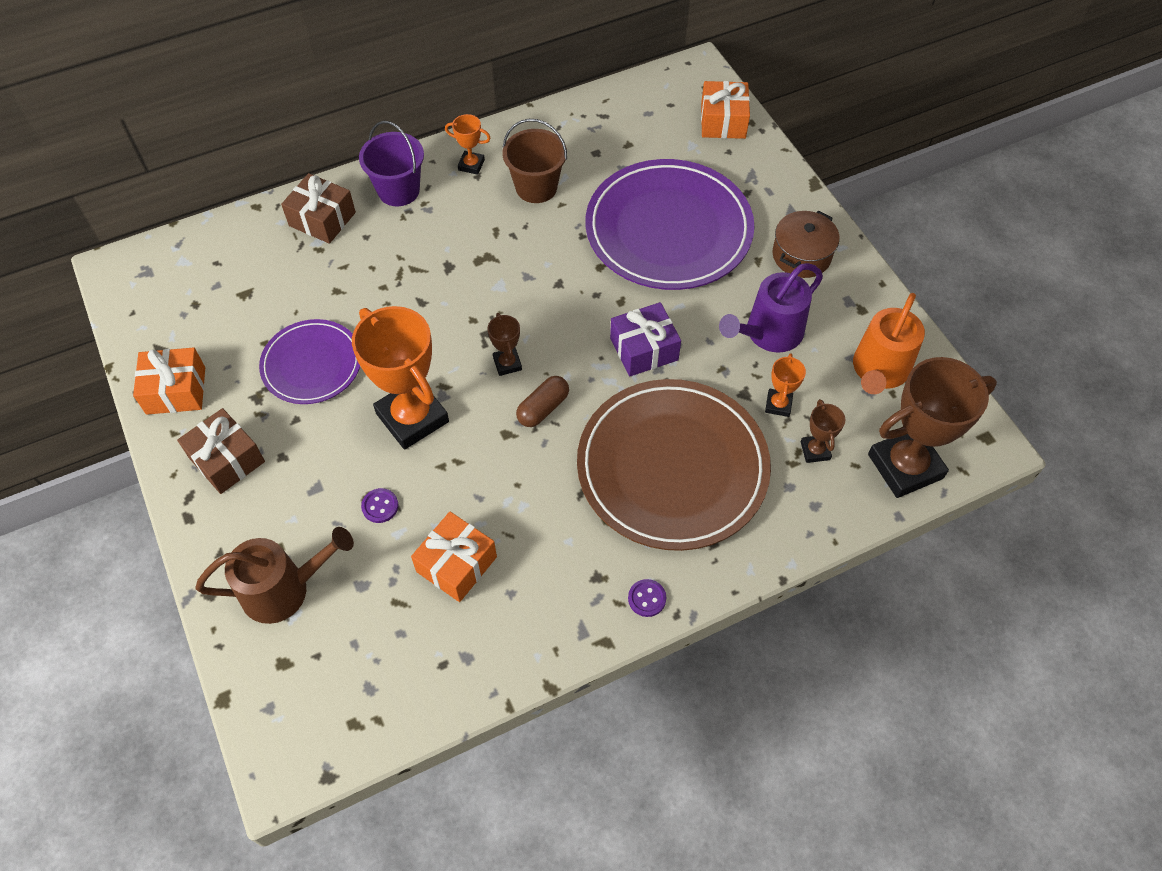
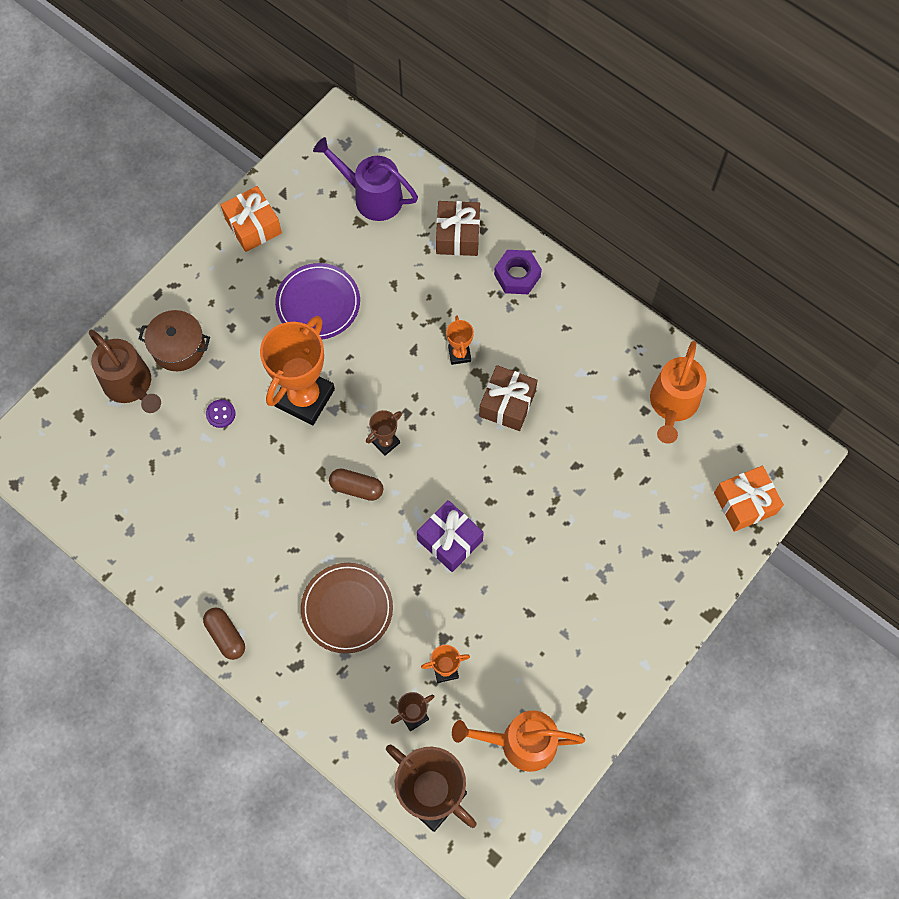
camera: 65 degrees right, 10 degrees up
brown gift [177,408,265,494] -> brown gift moved to [479,365,538,431]
purple bucket [359,121,424,206] -> purple nut [494,250,542,294]
orange gift [411,512,497,602] -> none
orange trophy [445,114,491,175] -> orange trophy moved to [446,316,474,365]
brown bucket [503,119,567,203] -> none
brown plate [577,379,771,551] -> brown plate [301,563,393,654], size x0.56
purple plate [586,159,754,290] -> none
purple button [628,579,666,617] -> brown capsule [203,607,245,660]
purple watering can [719,263,823,353] -> purple watering can moved to [313,137,418,221]
brown pot [773,211,839,278] -> brown pot moved to [138,310,210,371]
none -> orange watering can [650,341,707,444]

